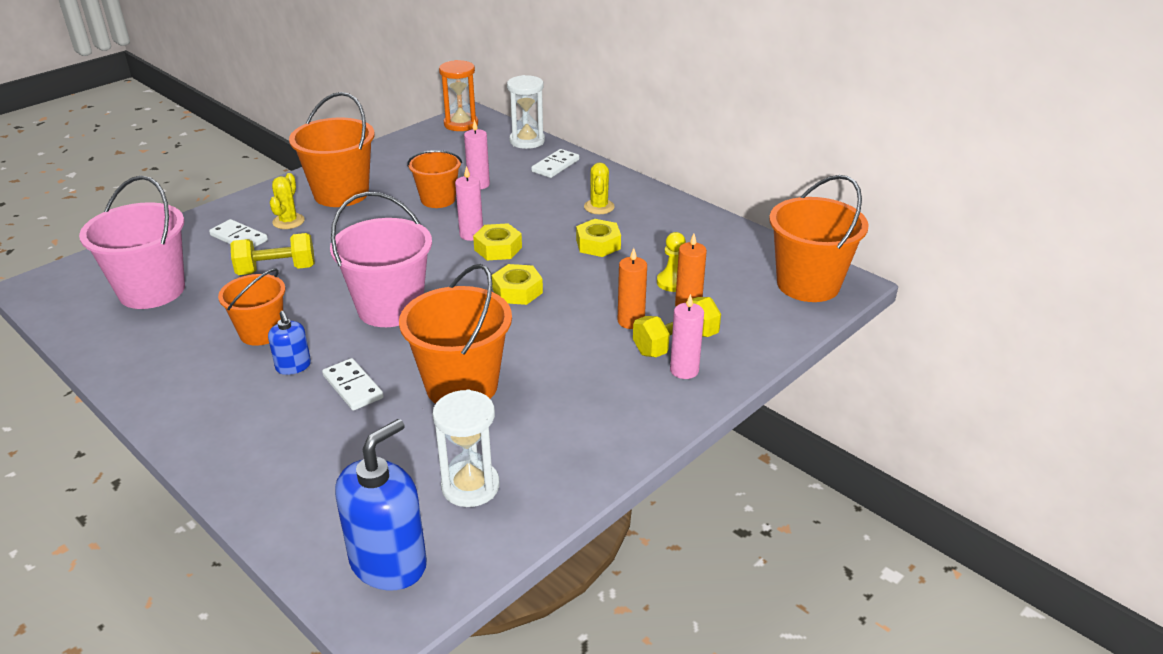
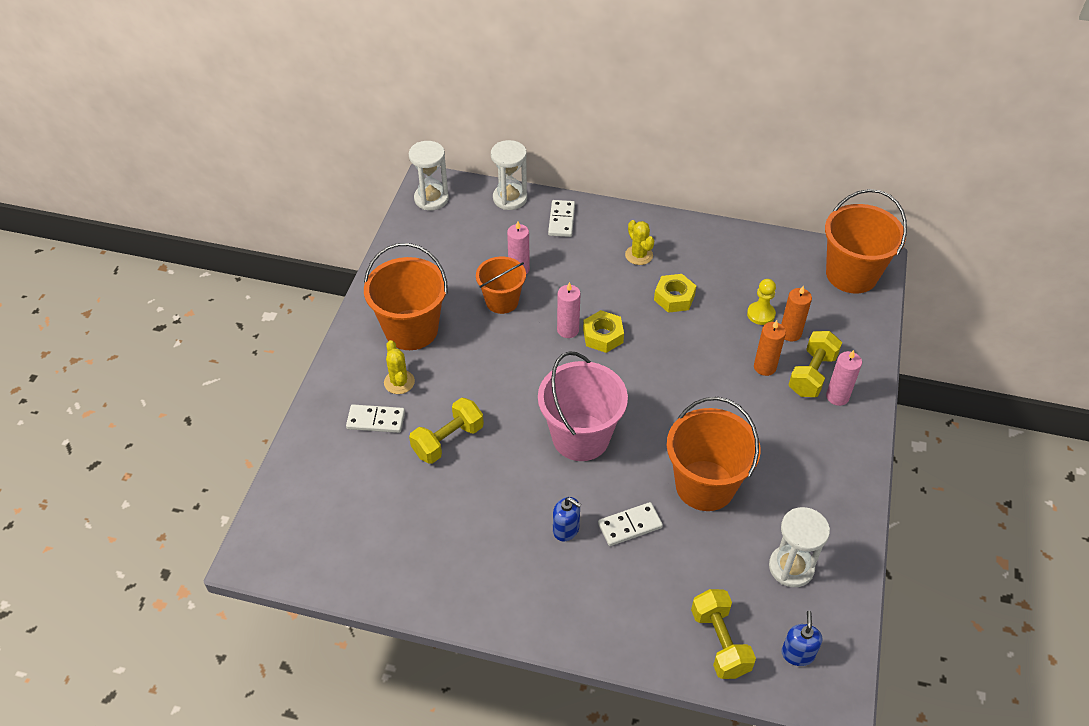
camera: 30 degrees left, 15 degrees up
pink bucket [79,175,185,309] -> none
orange bucket [218,268,285,346] -> none
white domino [322,358,384,411] -> white domino turned 45 degrees counterclockwise [598,502,663,546]
blue soap dispenser [335,419,427,590] -> blue soap dispenser [781,611,822,666], size x0.52
orange hourglass [439,60,478,131] -> white hourglass [409,141,449,210]
yellow nut [492,264,543,305] -> none
none -> yellow dumbbell [691,589,756,679]

